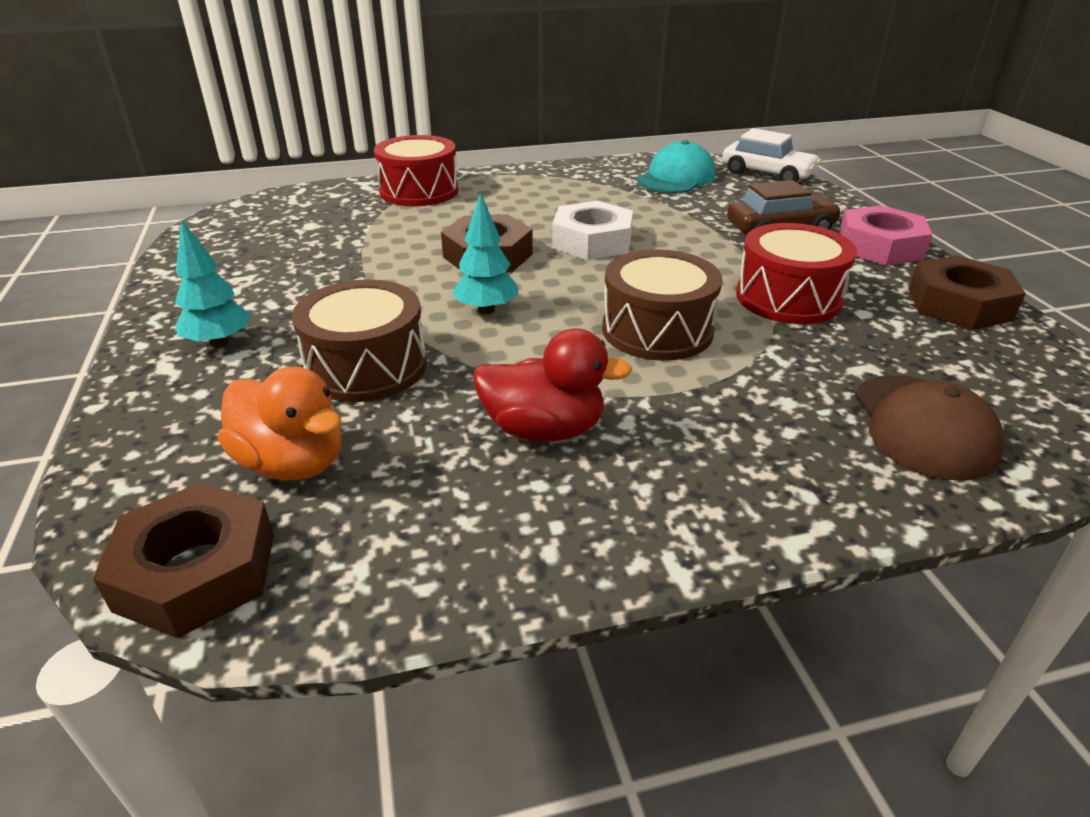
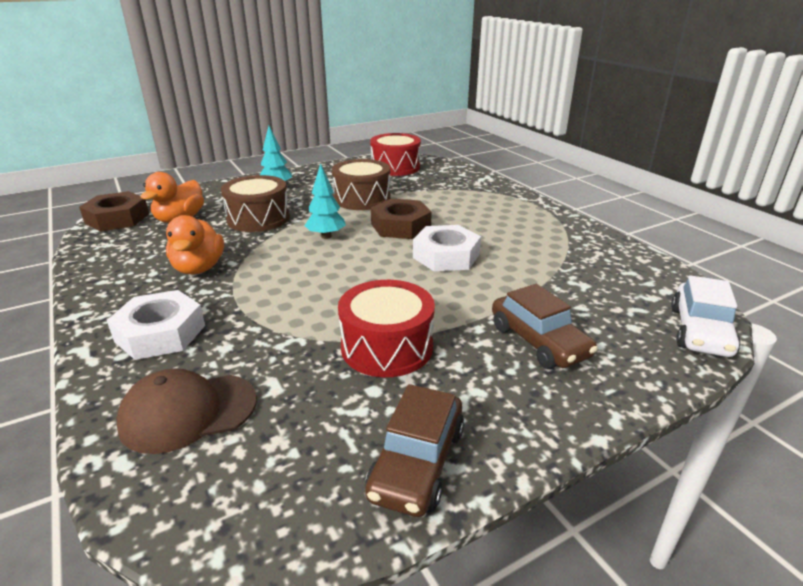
camera: 75 degrees right, 5 degrees down
red drum [374,135,459,206] -> red drum moved to [370,133,421,176]
red duck [473,328,632,442] -> orange duck [166,215,224,274]
brown drum [602,249,722,361] -> brown drum moved to [332,159,391,210]
turquoise cap [637,140,715,193] -> none
pink nut [839,205,932,266] -> none
brown nut [909,255,1026,330] -> brown car [365,384,464,517]
none -> white nut [107,290,205,360]

